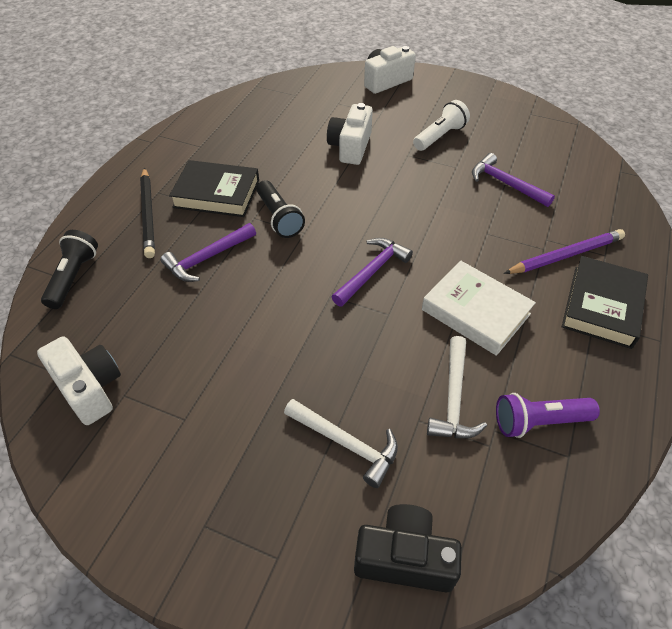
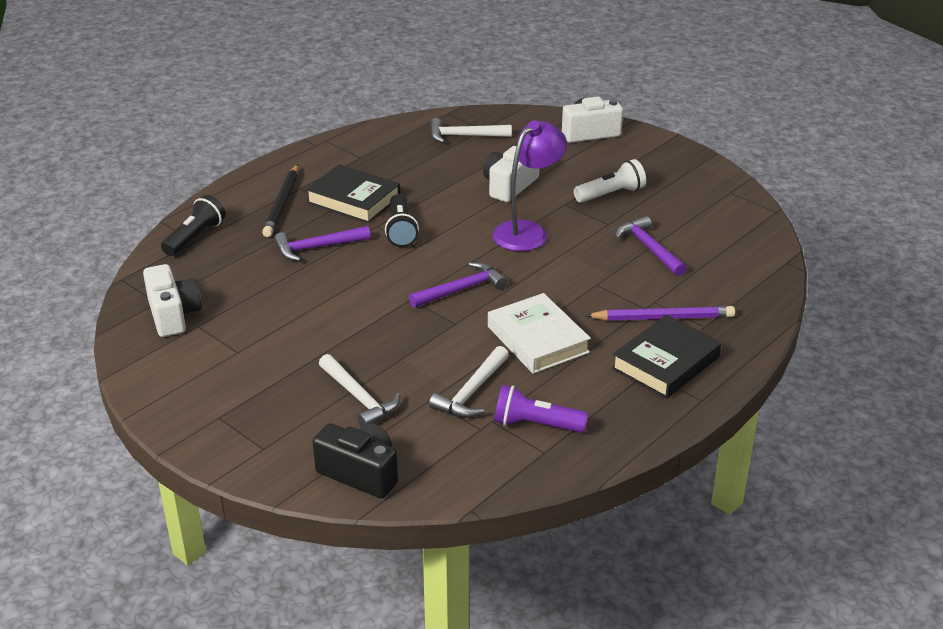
camera: 20 degrees right, 15 degrees down
none -> white hammer [430,118,512,143]
none -> purple lamp [492,121,567,251]

